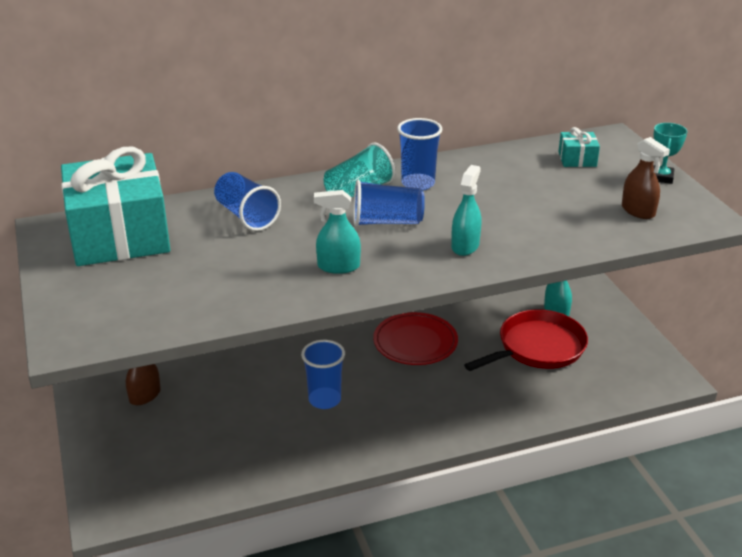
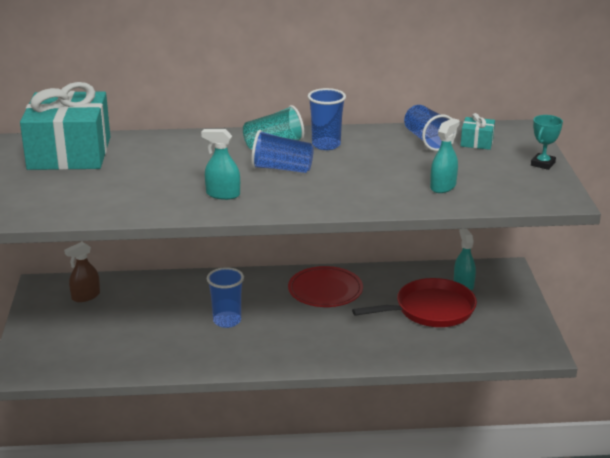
camera: 15 degrees right, 5 degrees down
blue cup [214,172,281,231] -> blue cup moved to [404,105,457,151]
turquoise spray bottle [451,165,482,256] -> turquoise spray bottle moved to [430,118,460,193]
brown spray bottle [622,137,670,219] -> none

